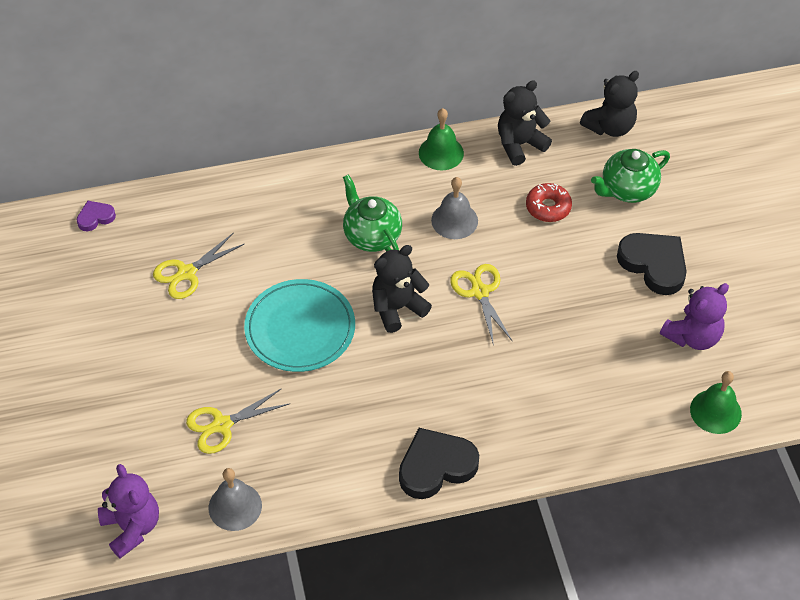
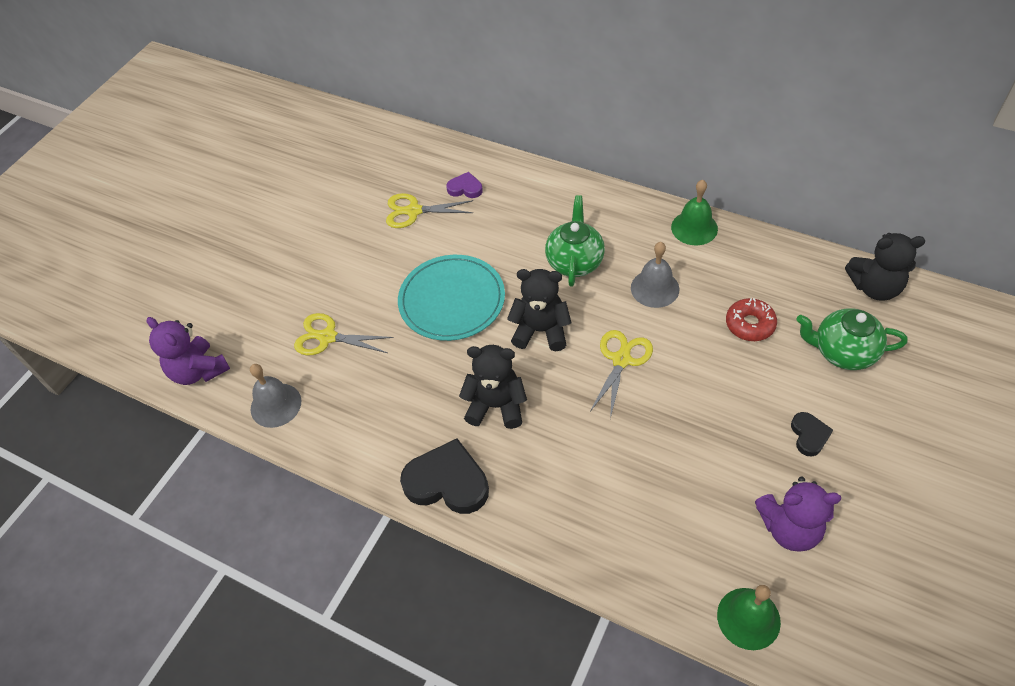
camera: 45 degrees right, 0 degrees up
purple heart [76,201,116,231] -> purple heart moved to [446,172,483,198]
purple teddy bear [98,464,159,558] -> purple teddy bear turned 120 degrees clockwise [147,317,230,385]
black teddy bear [498,80,552,166] -> black teddy bear moved to [459,345,527,429]
black heart [617,233,687,295] -> black heart [791,412,833,456], size x0.52

